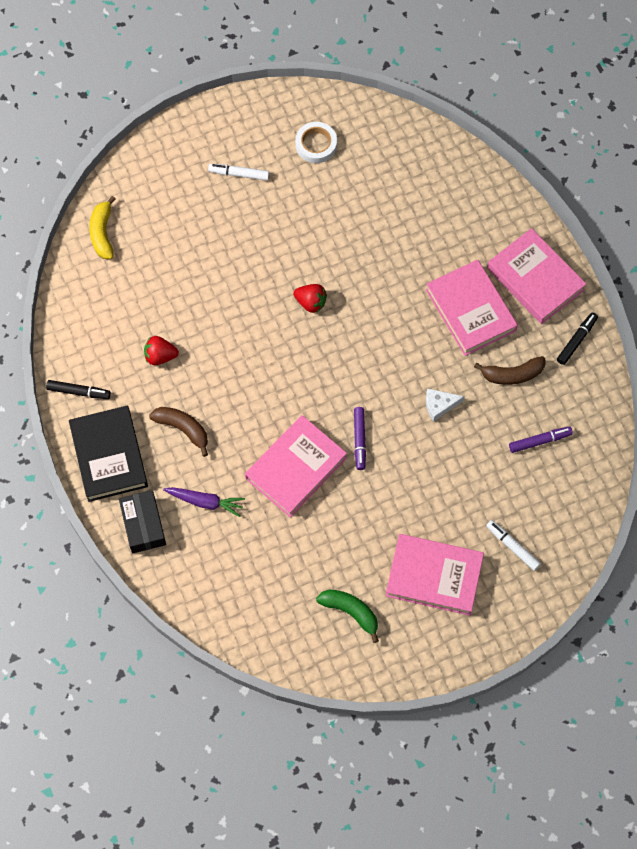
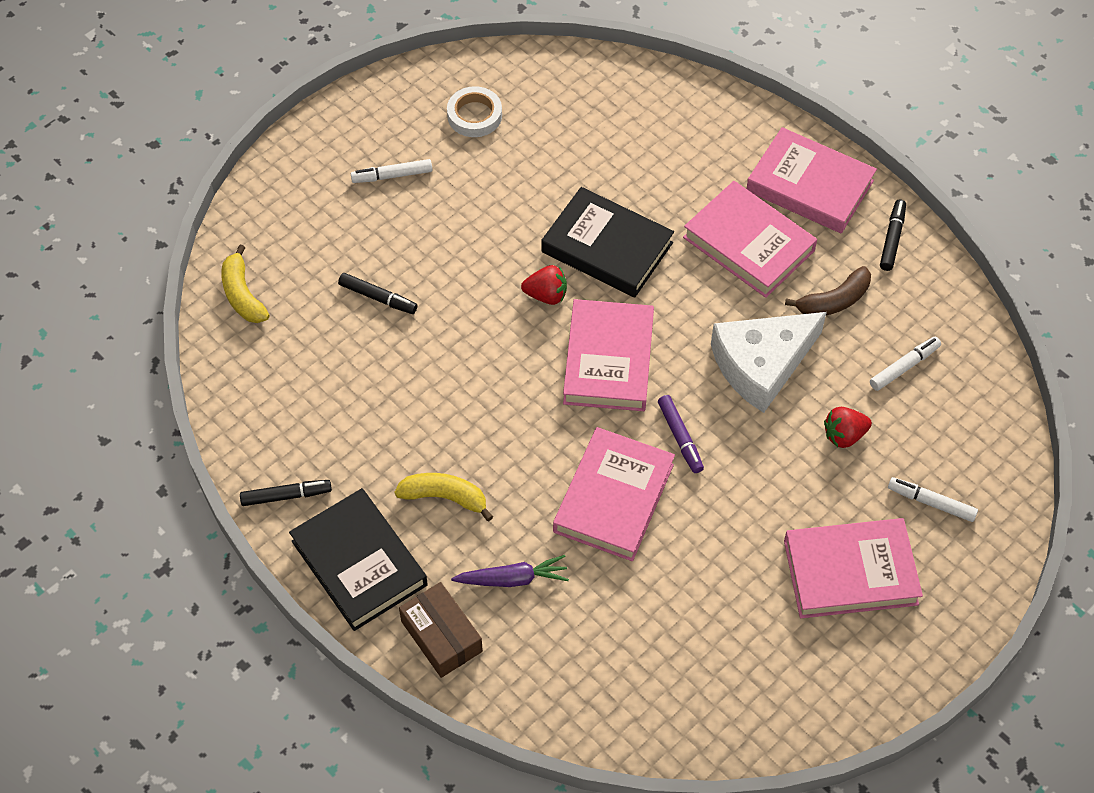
camera: 20 degrees left, 10 degrees down
black box [119,490,166,553] -> brown box [399,582,483,678]
red strawberry [144,336,179,365] -> red strawberry moved to [824,407,872,448]
brown banana [149,407,208,457] -> yellow banana [394,473,493,521]
green banana [316,590,379,643] -> none
white cheese [426,388,465,422] -> white cheese [711,312,827,413], size x2.22
purple marker [509,427,573,453] -> white marker [870,337,941,391]
none -> black marker [338,273,417,314]
none -> black book [541,187,674,298]
none -> pink book [563,299,654,411]

